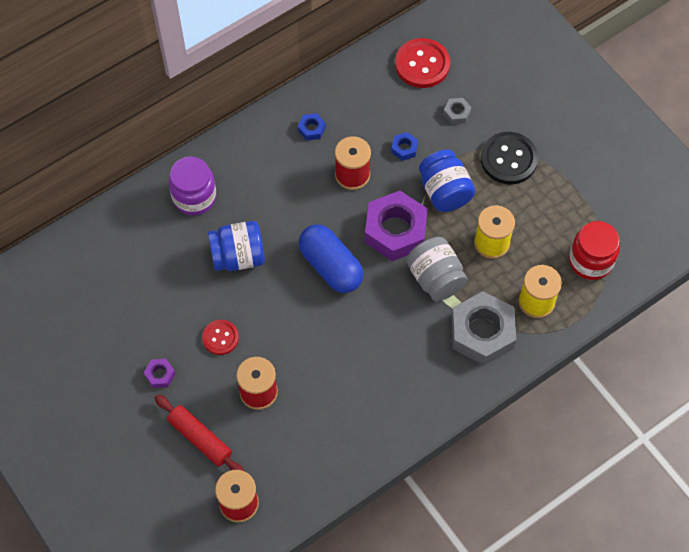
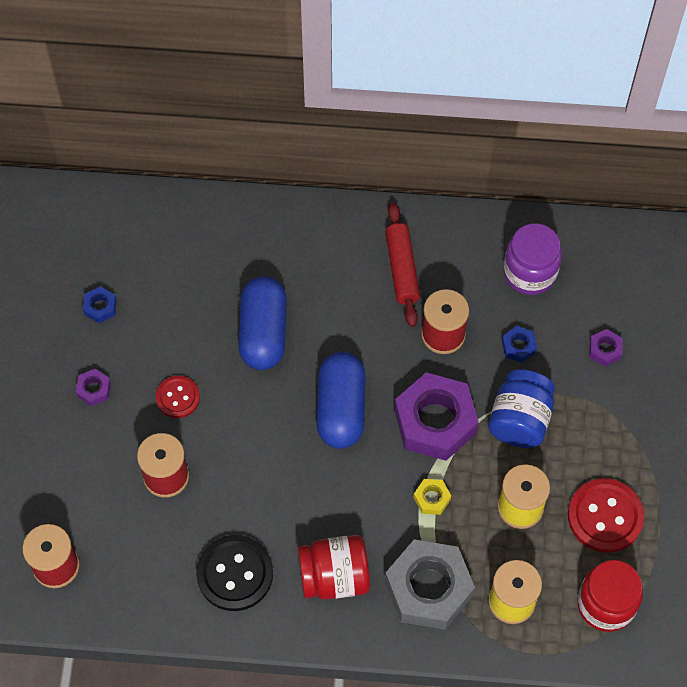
camera: 40 degrees right, 0 degrees up
red rolling pin [155,394,244,471] -> red rolling pin moved to [385,202,420,327]
purple jar [169,157,216,215] -> purple jar moved to [504,224,562,295]
blue jar [208,221,265,271] -> blue capsule [238,276,287,370]
blue nut [298,113,326,141] -> blue nut moved to [83,286,117,323]
red button [395,38,450,88] -> red button moved to [568,478,644,553]
grey jar [407,237,467,301] -> yellow nut [413,479,451,515]
grey nut [443,98,472,124] -> purple nut [589,329,623,366]
black button [481,132,538,184] -> black button moved to [196,535,273,611]
none -> red jar [298,535,370,600]

